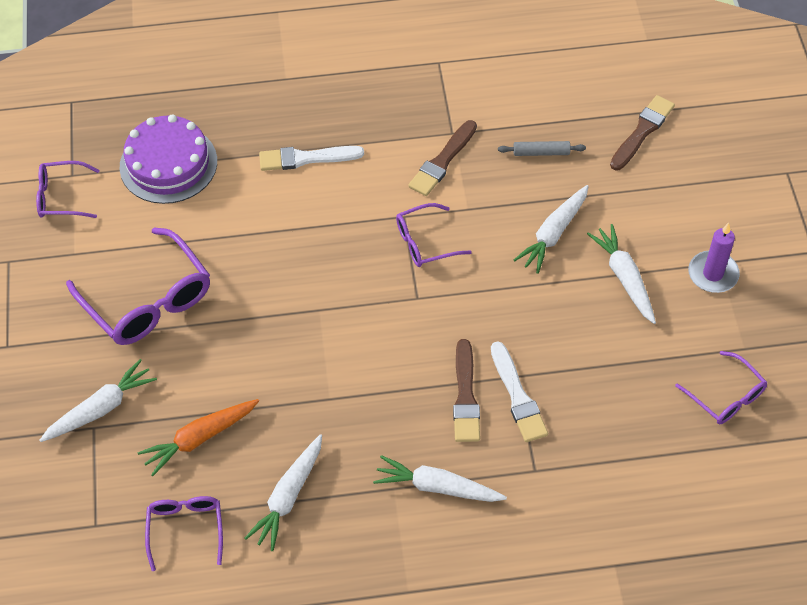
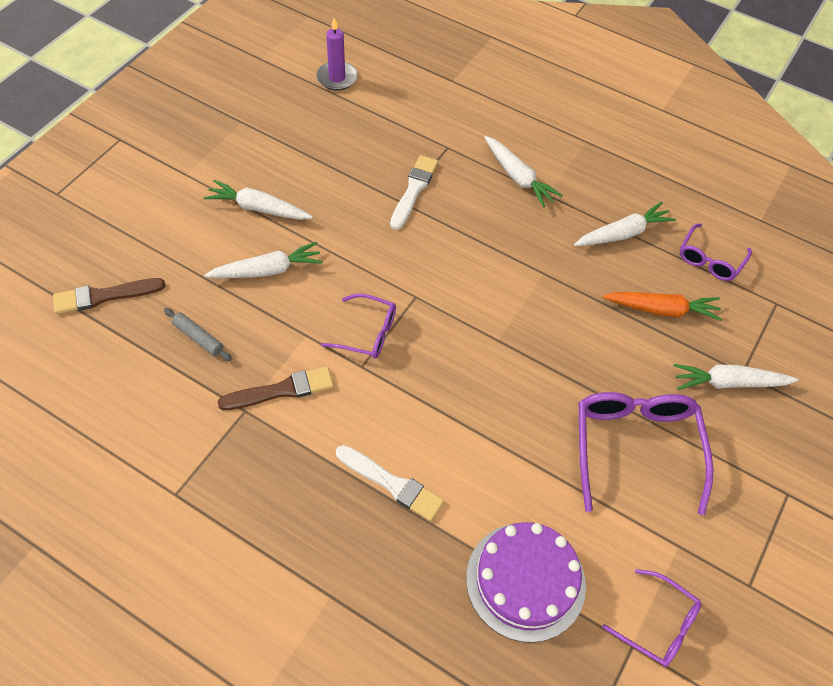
camera: 145 degrees left, 0 degrees up
brown brush [453,339,480,442] -> none
white carrot [587,224,656,324] -> white carrot turned 90 degrees clockwise [204,180,313,220]
purple glasses [675,351,768,424] -> none
purple candle [688,222,740,293] -> purple candle moved to [316,18,358,90]

